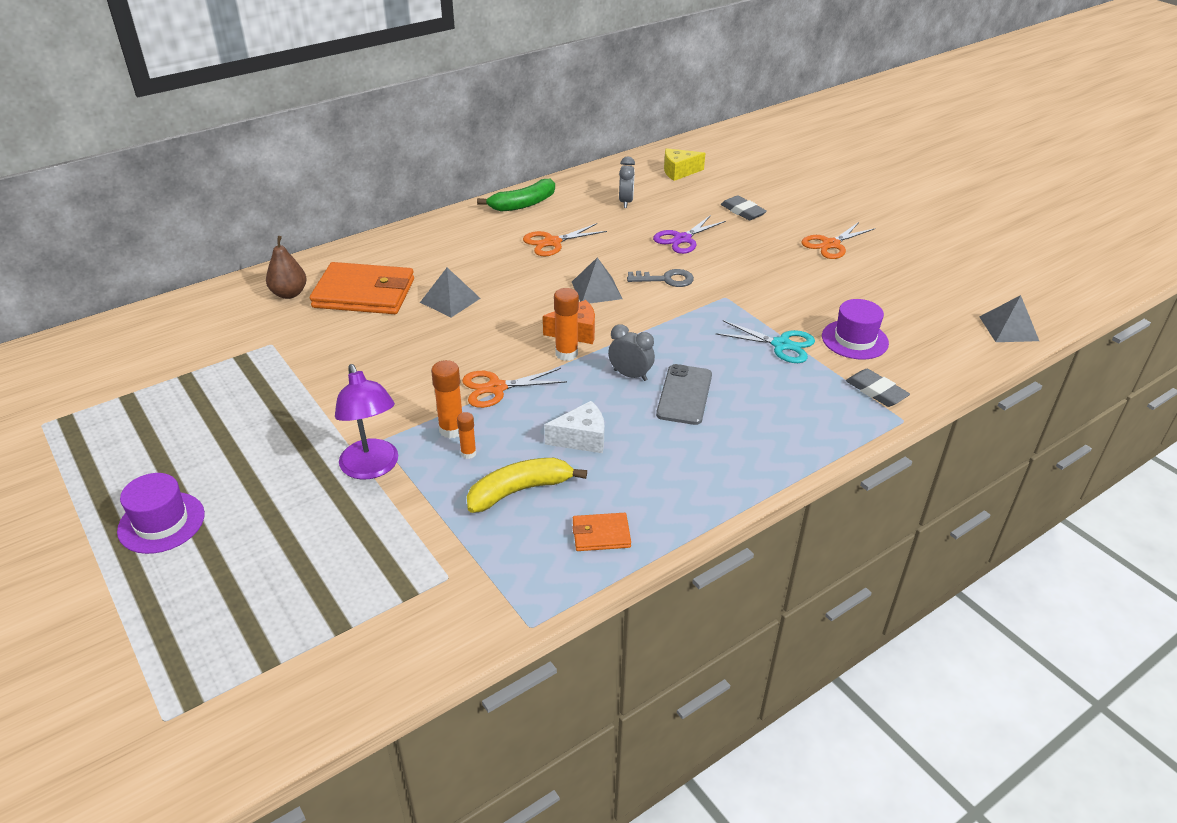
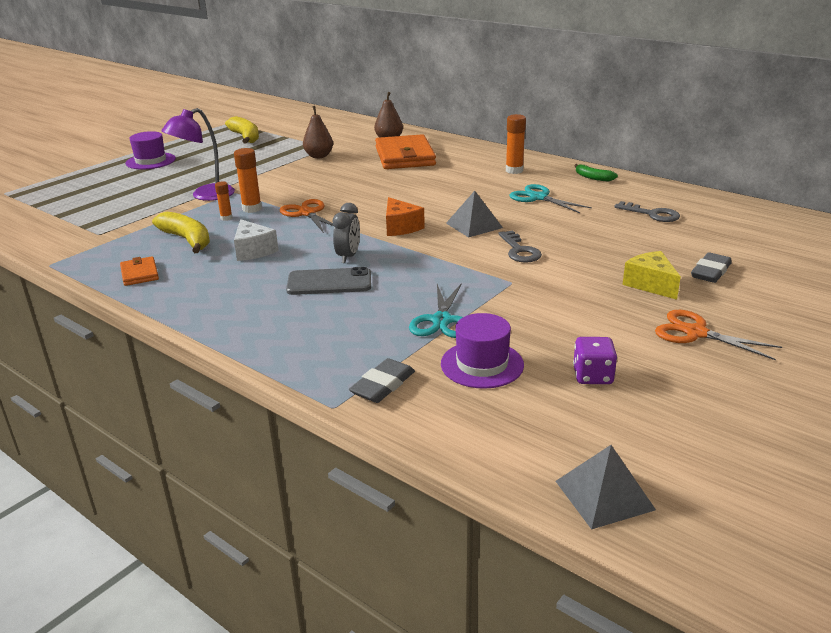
camera: 75 degrees right, 10 degrees down
grey pyramid [420,268,481,317] -> none
green banana [477,179,555,212] -> green banana [574,164,618,182], size x0.59
orange scissors [523,223,607,256] -> turquoise scissors [509,184,592,213]
orange glue stick [554,288,579,361] -> orange glue stick moved to [506,114,526,174]
grey clock [619,157,635,208] -> grey key [614,201,680,222]
purple scissors [653,215,726,254] -> none
yellow cheese [664,148,705,181] -> yellow cheese moved to [622,251,681,300]
none -> yellow banana [225,116,259,144]
none -> brown pear [303,106,333,158]
none -> purple dice [573,337,617,384]

